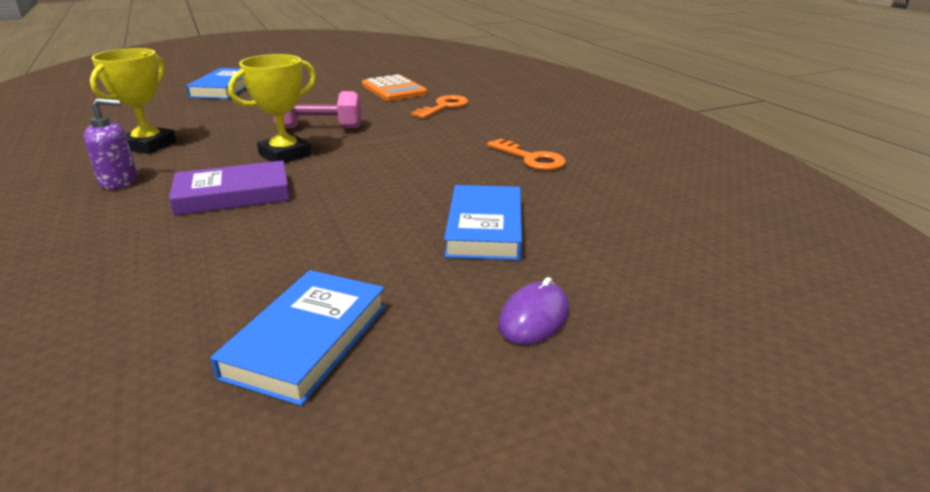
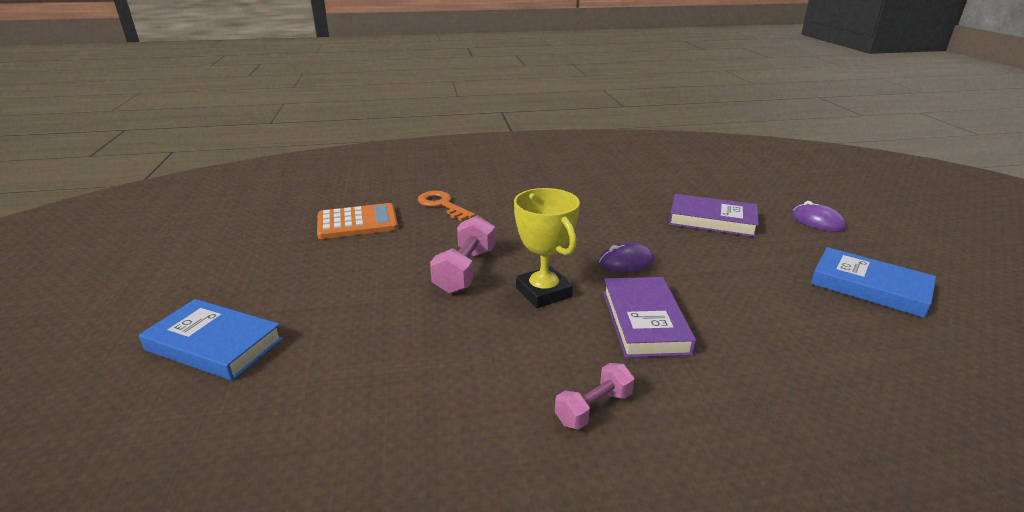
camera: 75 degrees left, 0 degrees up
purple soap dispenser [84,98,137,189] -> pink dumbbell [555,363,634,430]
yellow trophy [90,48,176,154] -> none
blue book [444,185,522,260] -> purple book [669,194,759,237]
orange key [487,138,566,171] -> none
none -> purple mouse [598,242,655,272]

